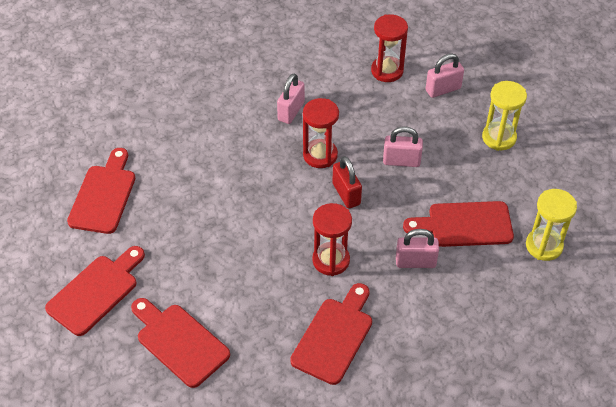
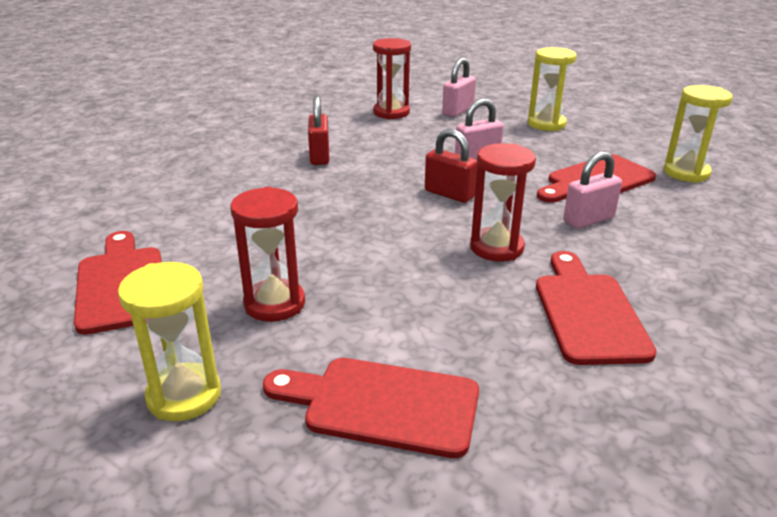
camera: 30 degrees left, 20 degrees down
red cutting board [45,246,145,336] -> yellow hourglass [118,262,221,421]
pink padlock [277,74,305,124] -> red padlock [308,96,329,165]
red hourglass [303,98,339,168] -> red hourglass moved to [230,187,305,322]

